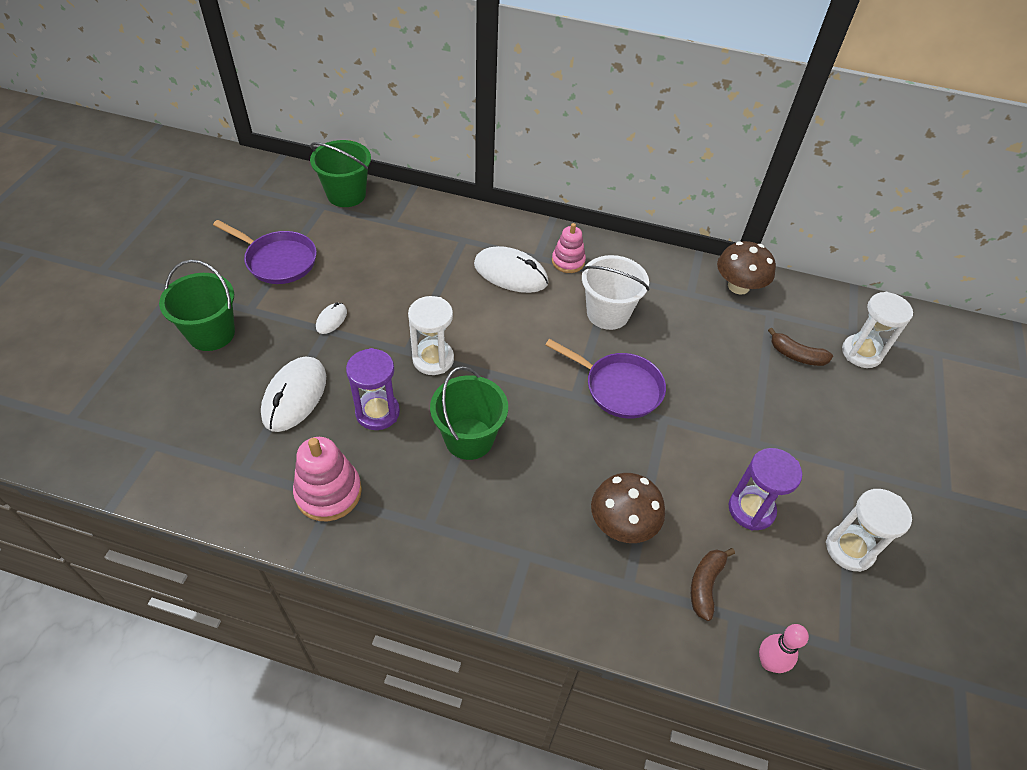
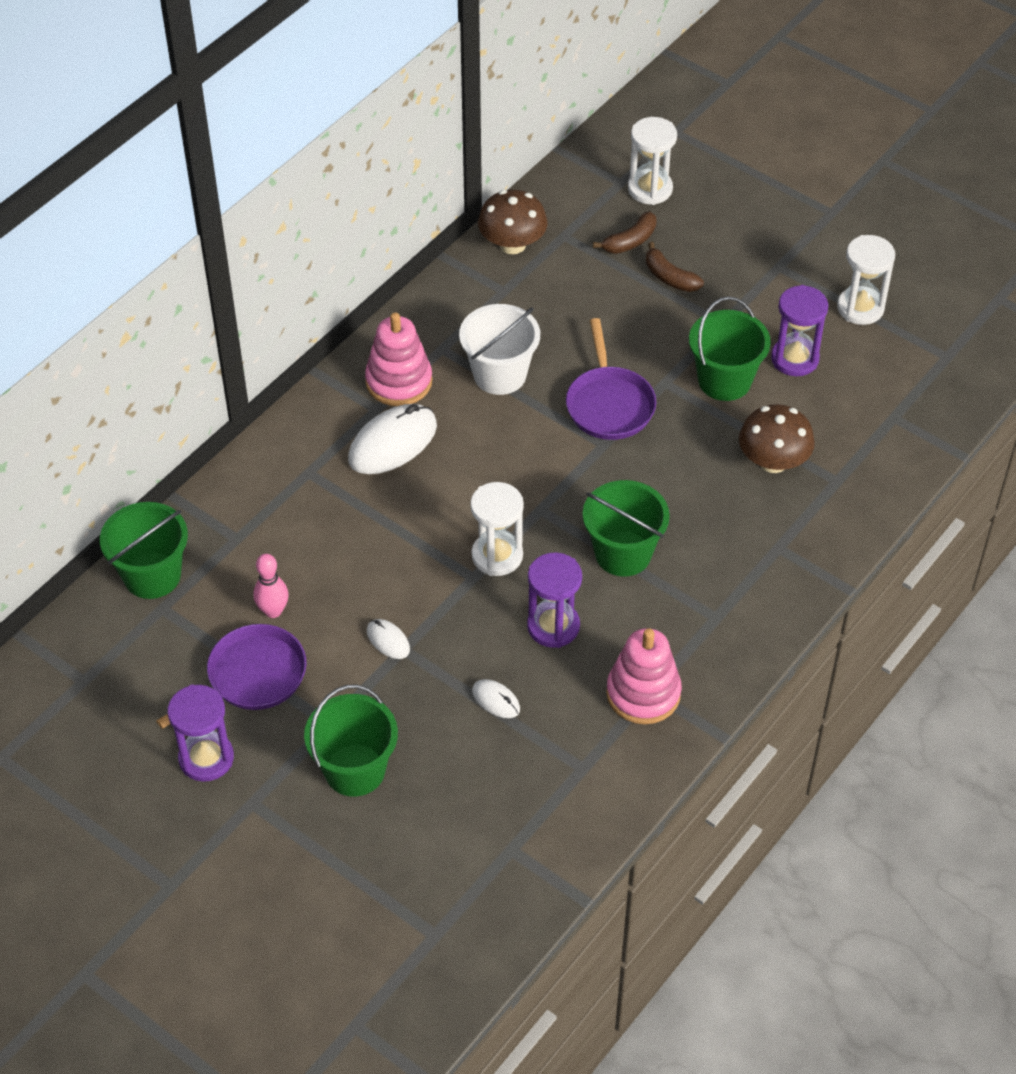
camera: 65 degrees left, 0 degrees up
white mouse [261,357,326,432] -> white mouse [472,679,520,718], size x0.49
purple pan [546,339,666,419] -> purple pan turned 120 degrees clockwise [566,318,656,440]
pink stacking toy [552,223,586,273] -> pink stacking toy [365,313,432,406], size x1.52
brown banana [691,548,735,621] -> brown banana moved to [646,242,704,292]
pink bowling pin [759,624,809,673] -> pink bowling pin moved to [253,554,289,618]
none -> purple hourglass [167,684,234,782]
none -> green bucket [689,296,771,401]

